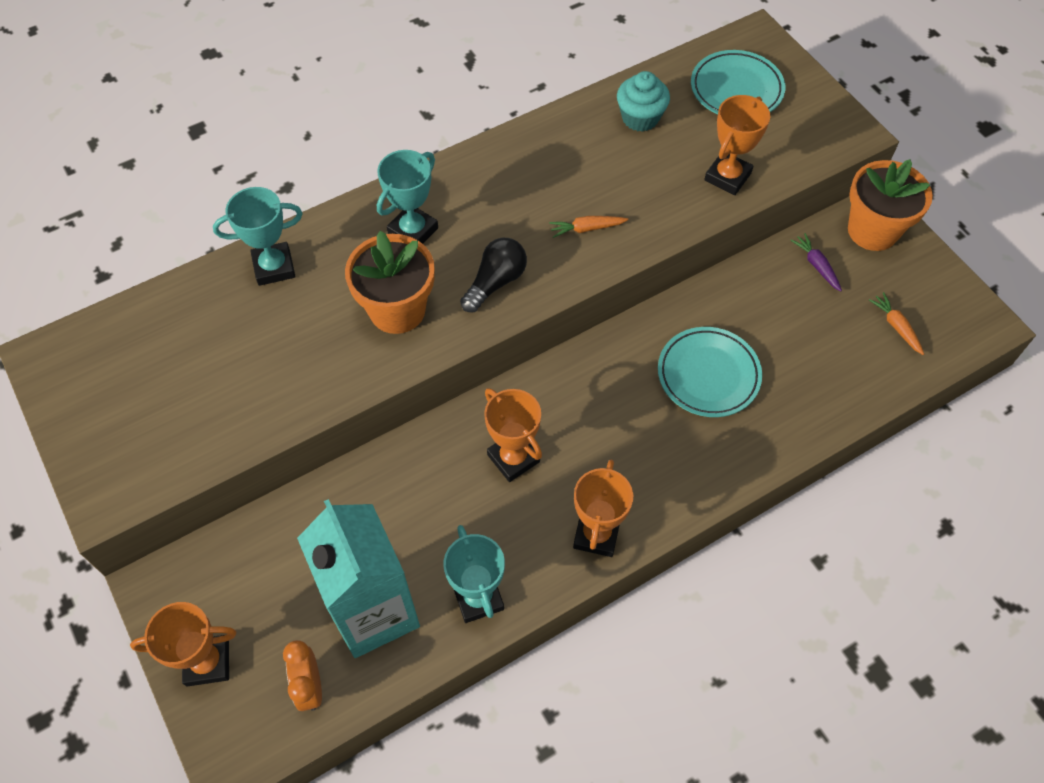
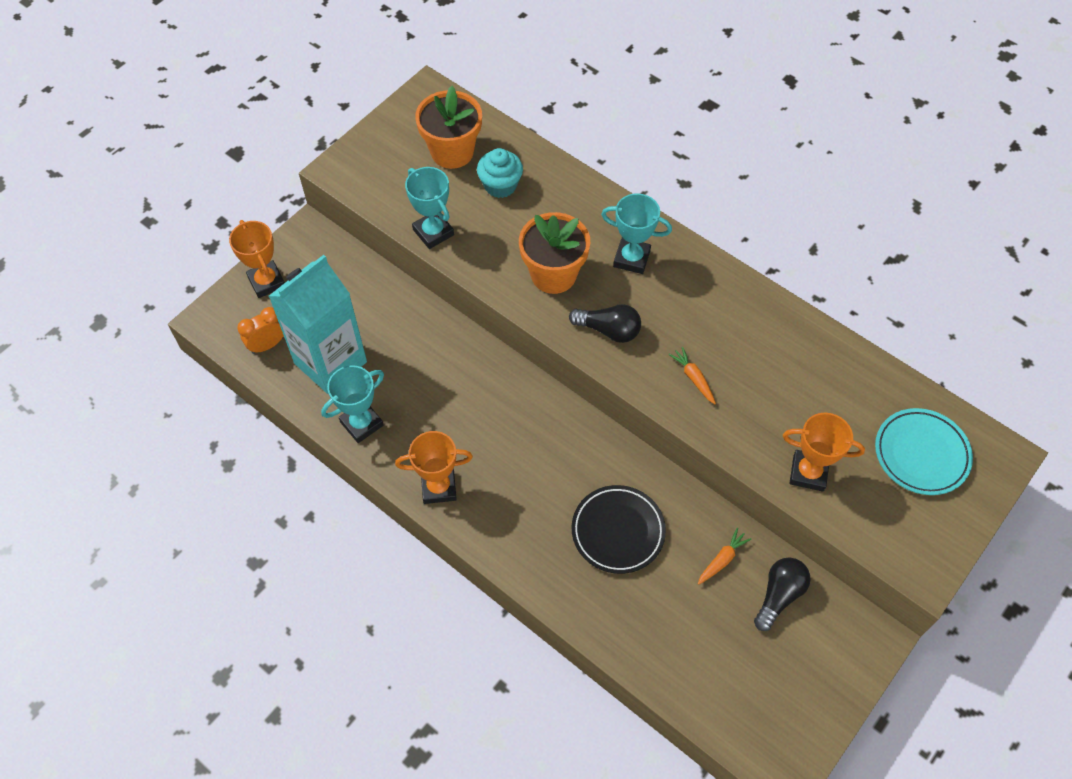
camera: 70 degrees right, 0 degrees up
turquoise trophy [213,187,303,286] -> turquoise trophy moved to [405,167,454,249]
orange trophy [484,388,542,482] -> none
turquoise cupcake [617,71,670,132] -> turquoise cupcake moved to [477,148,523,198]
turquoise plate [658,327,762,417] -> black plate [572,485,666,574]
purple carrot [790,233,842,292] -> black light bulb [754,558,811,631]
orange flower pot [848,159,933,251] -> orange flower pot moved to [415,86,482,169]
orange carrot [869,292,924,355] -> orange carrot moved to [698,528,751,585]

